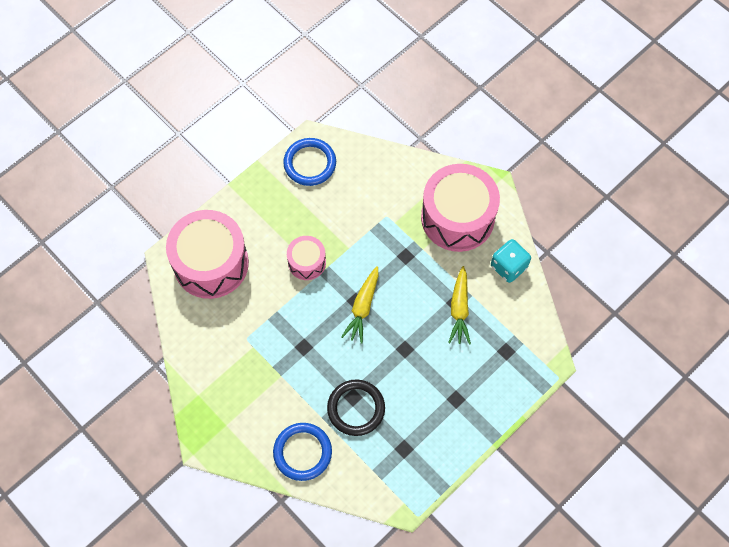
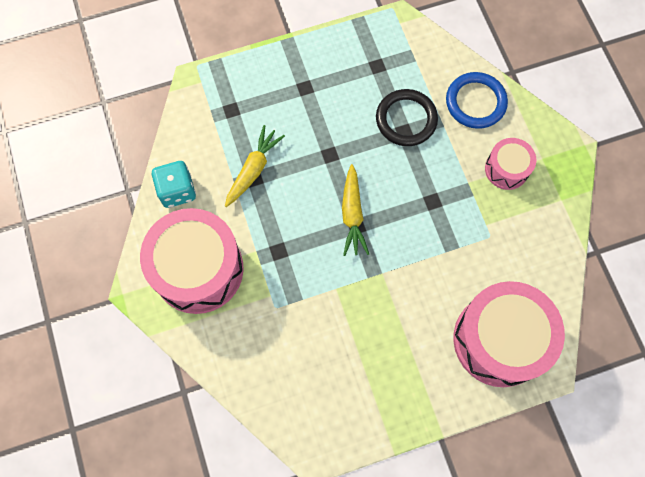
camera: 155 degrees left, 5 degrees up
blue ring [283,138,336,186] -> none
pink drum [287,236,326,280] -> pink drum moved to [485,138,536,190]
yellow carrot [341,266,379,343] -> yellow carrot turned 135 degrees clockwise [342,164,369,256]

